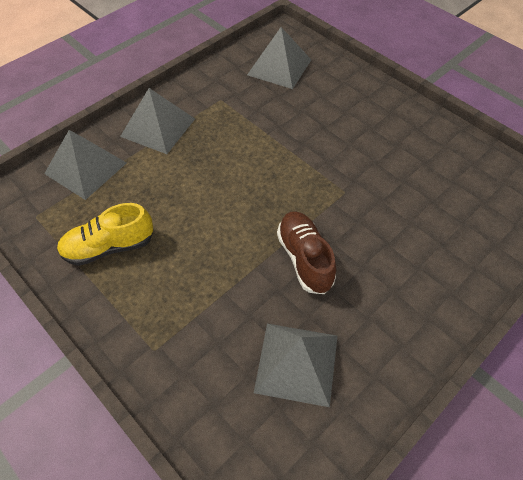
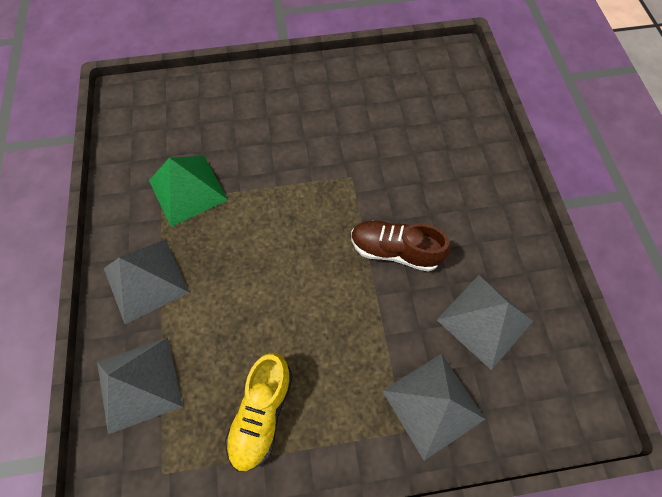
camera: 55 degrees left, 10 degrees up
grey pyramid [247,27,311,89] -> grey pyramid moved to [382,354,485,461]
none -> green pyramid [149,156,228,227]

